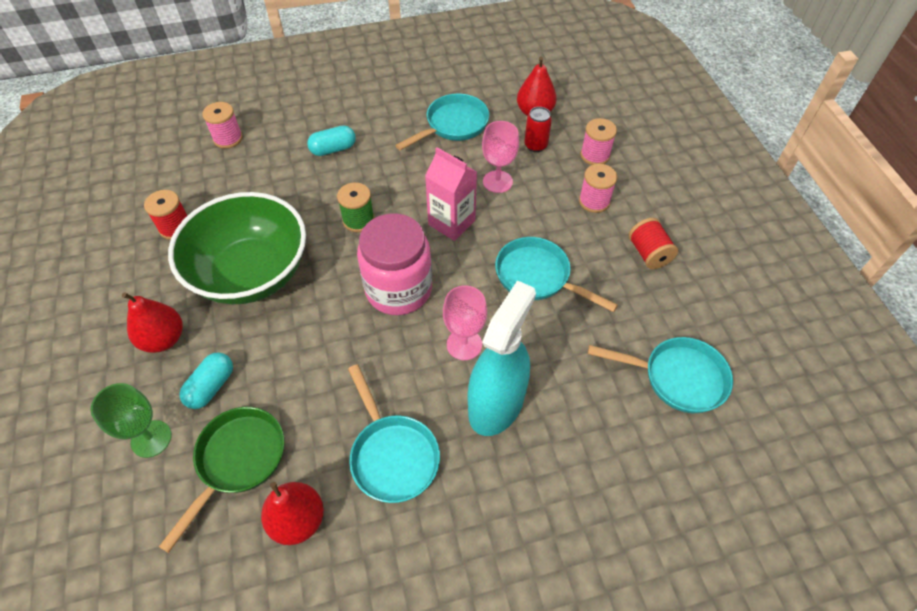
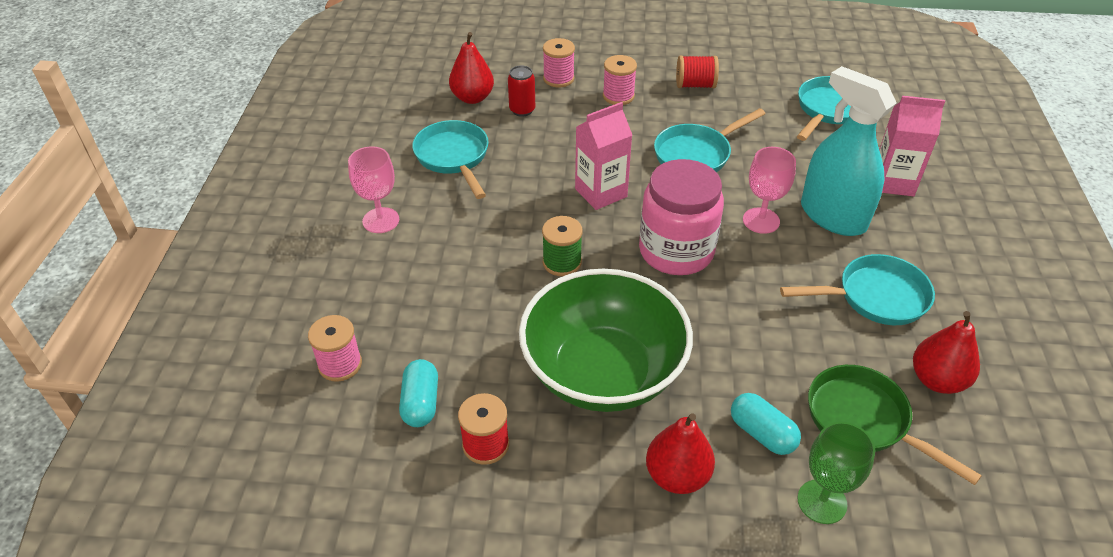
camera: 70 degrees left, 10 degrees down
turquoise capsule [307,126,356,156] -> turquoise capsule moved to [399,359,438,427]
pink goblet [482,121,519,193] -> pink goblet moved to [348,146,399,233]
none -> pink carton [879,96,945,196]

